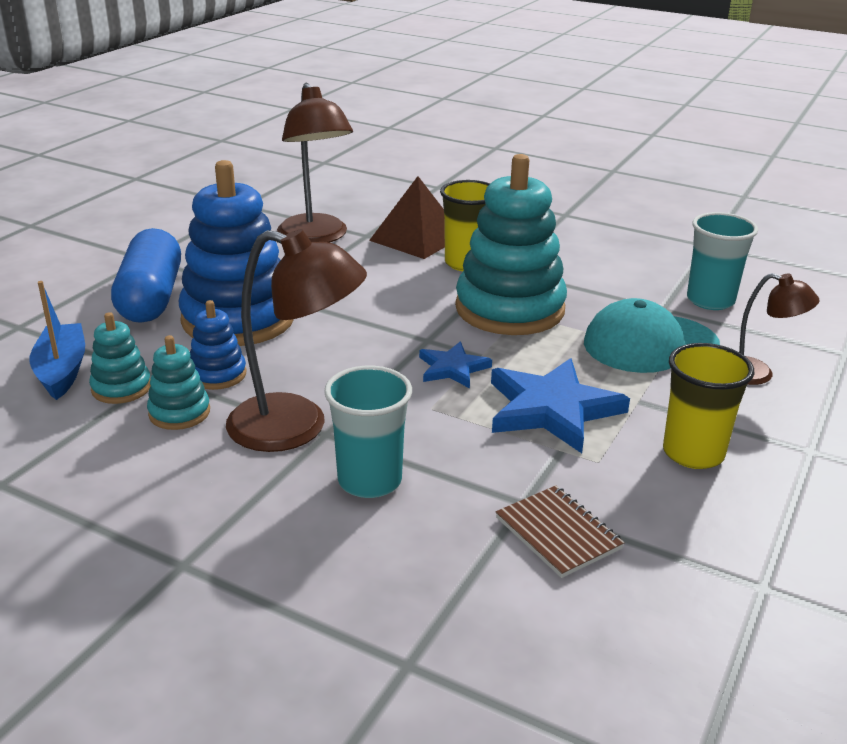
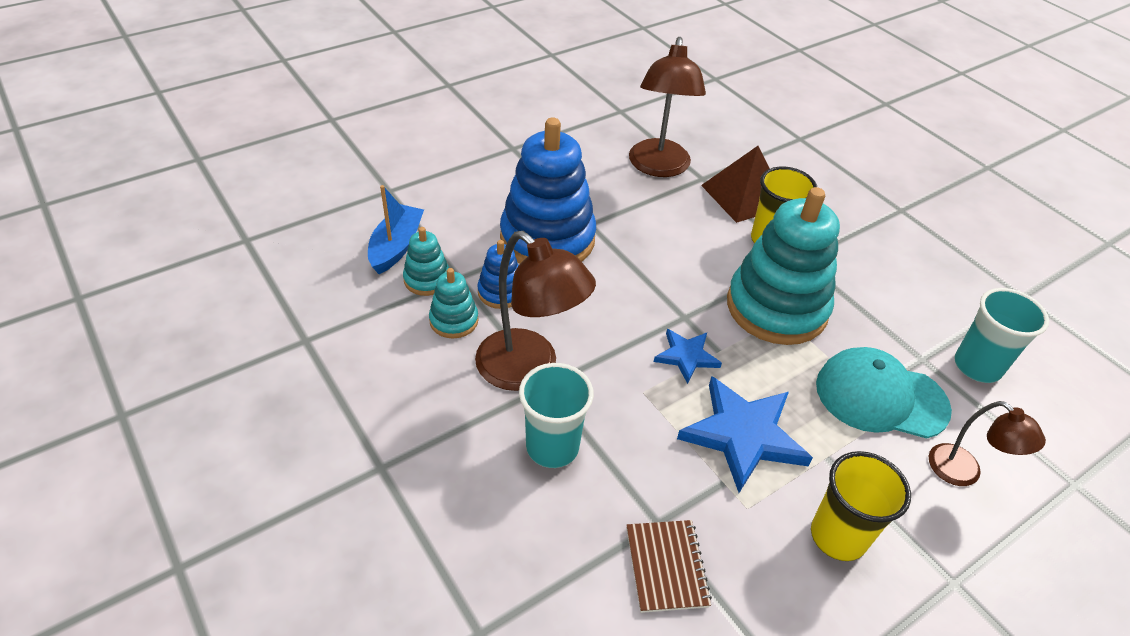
camera: 25 degrees right, 15 degrees up
blue capsule [111,228,181,323] -> none

